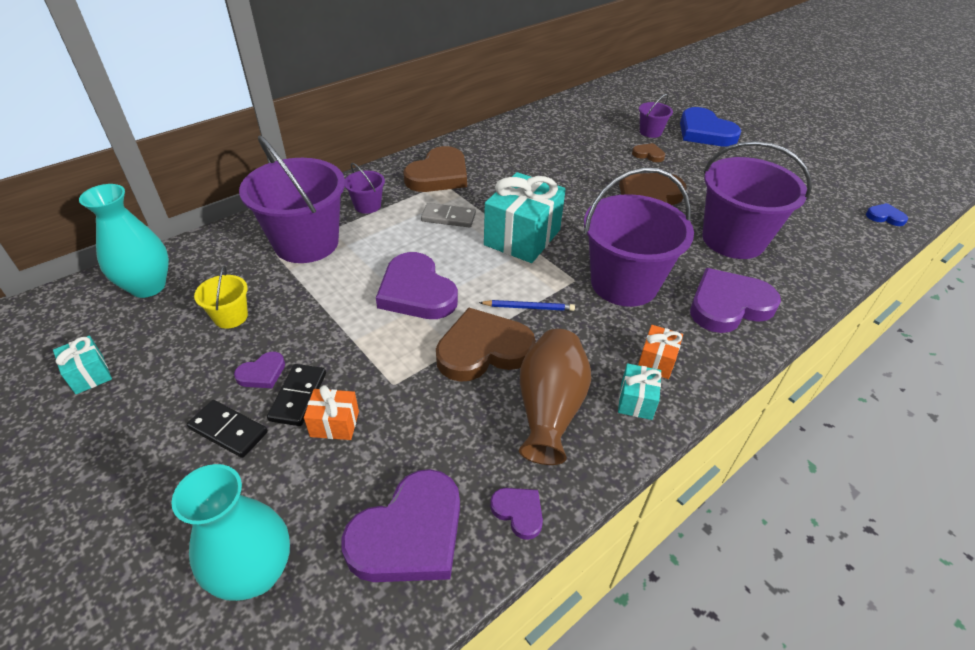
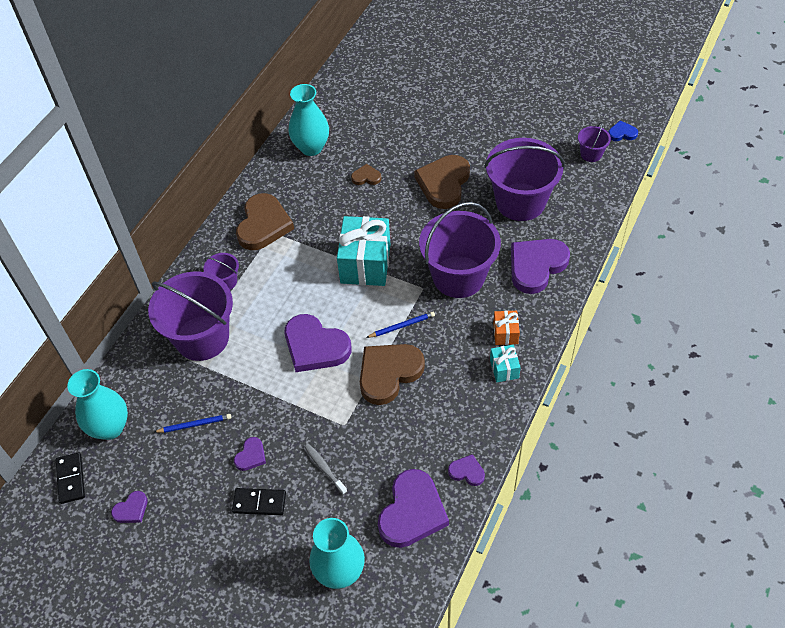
camera: 20 degrees left, 10 degrees up
turquoise gift [53,336,112,394] -> purple heart [111,491,147,523]
yellow bucket [194,265,248,329] -> blue pencil [154,414,231,433]
black domino [267,364,326,426] -> black domino moved to [56,452,85,504]
orange gift [304,385,359,440] -> grey toothbrush [304,444,347,495]
grey domino [421,203,476,228] -> none
brown vase [519,329,591,465] -> none
brown heart [632,143,665,162] -> brown heart moved to [351,164,382,185]
purple bucket [639,94,673,138] -> purple bucket moved to [578,122,611,162]
blue heart [680,107,741,147] -> none
none -> turquoise vase [288,84,329,156]

